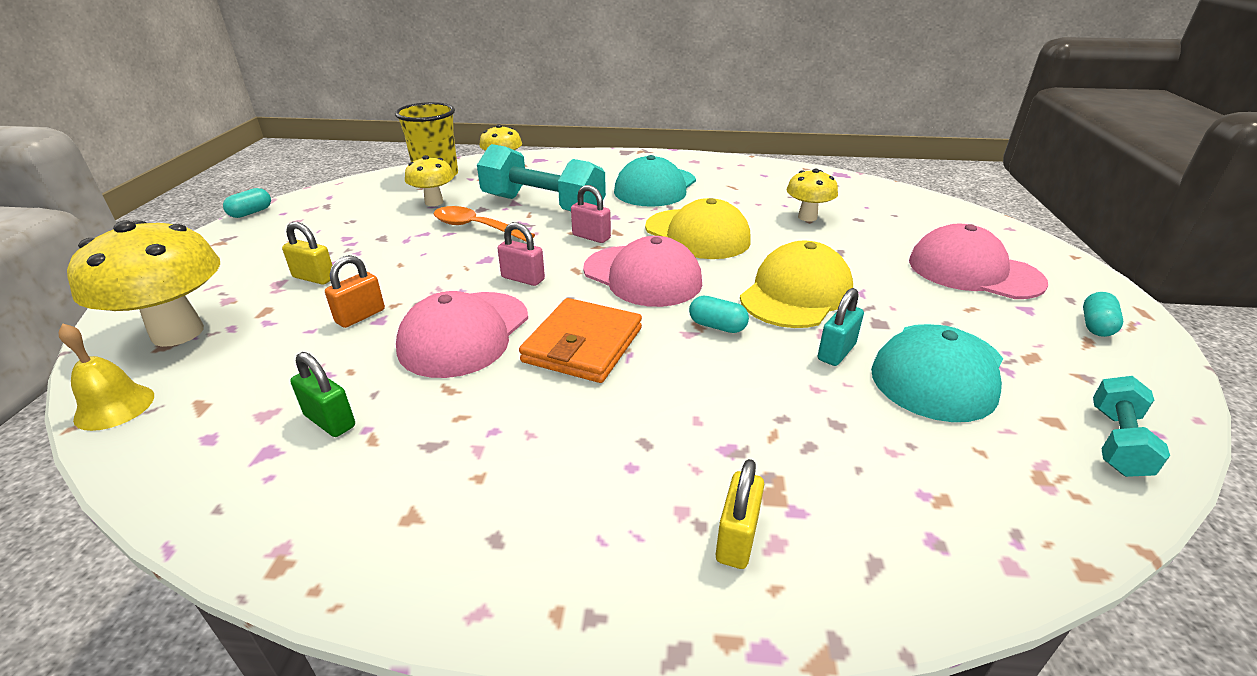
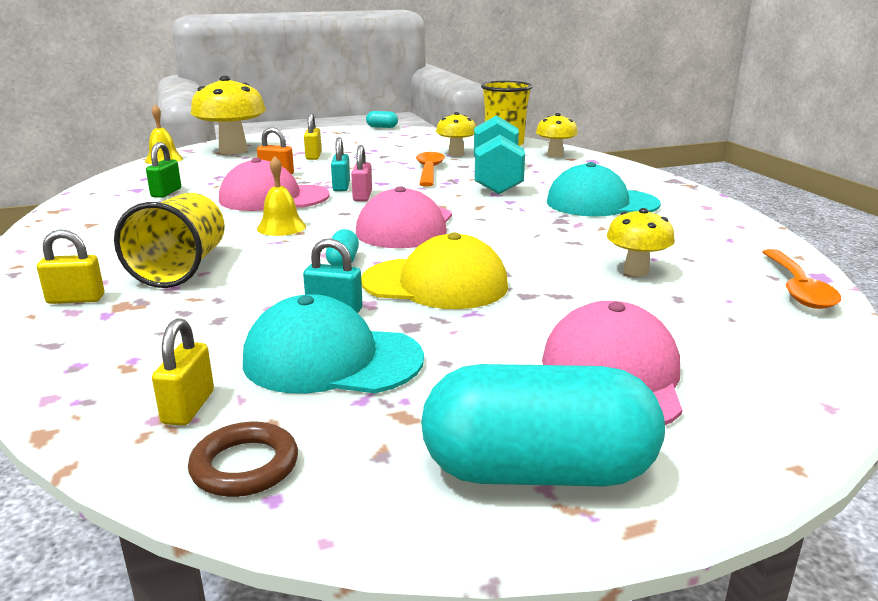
camera: 65 degrees right, 10 degrees down
orange wallet [519,298,642,383] -> yellow bell [257,156,306,236]
pink padlock [571,185,611,243] -> none
yellow cap [645,198,751,259] -> none
turquoise capsule [1083,292,1123,337] -> turquoise capsule [421,364,665,486], size x2.39
turquoise dumbbell [1093,376,1170,477] -> brown ring [188,422,298,497]
none -> yellow cup [114,193,225,288]
none -> yellow padlock [152,318,214,426]
none -> turquoise padlock [331,137,350,191]
none -> orange spoon [762,249,841,309]

